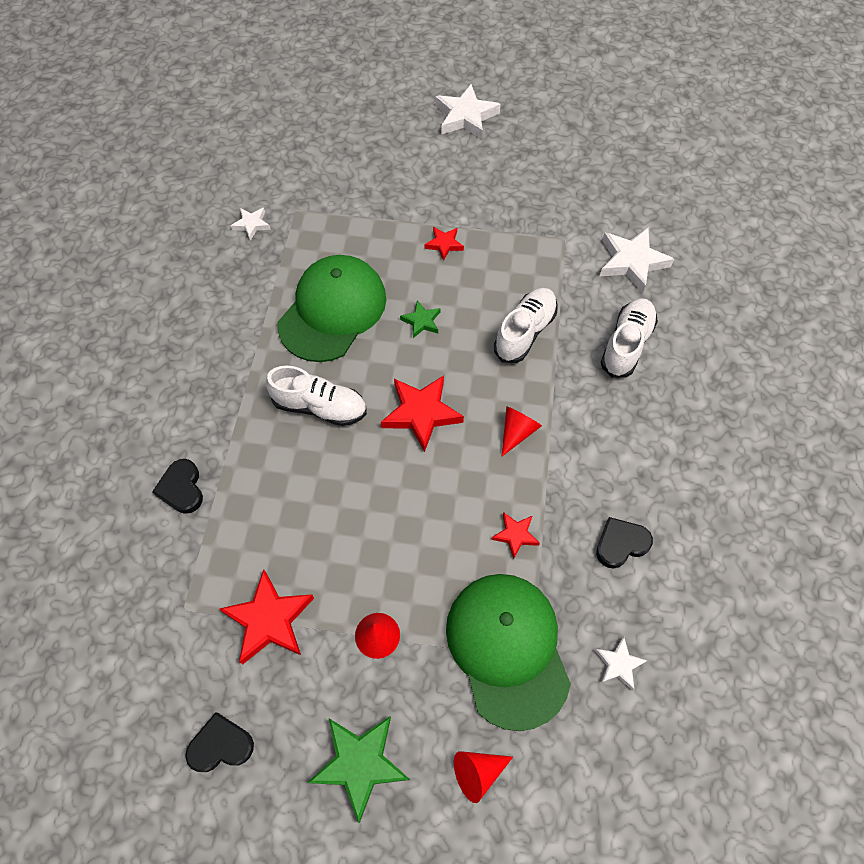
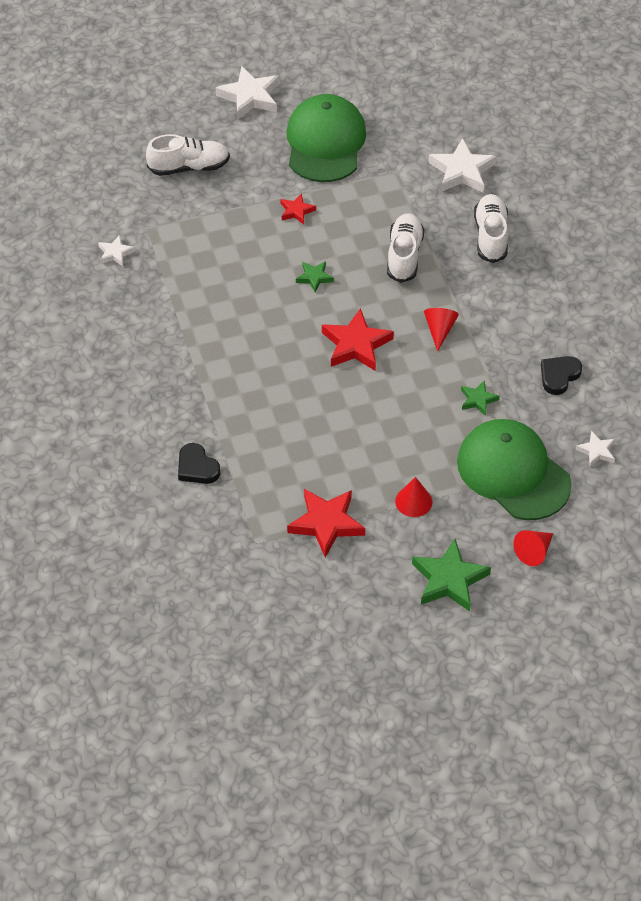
camera: 25 degrees left, 10 degrees down
black heart [185,712,254,772] -> none
white shoe [266,366,367,426] -> white shoe moved to [146,134,230,176]
green cap [278,255,386,362] -> green cap moved to [287,94,366,182]
red star [491,512,540,559] -> green star [461,381,500,416]

